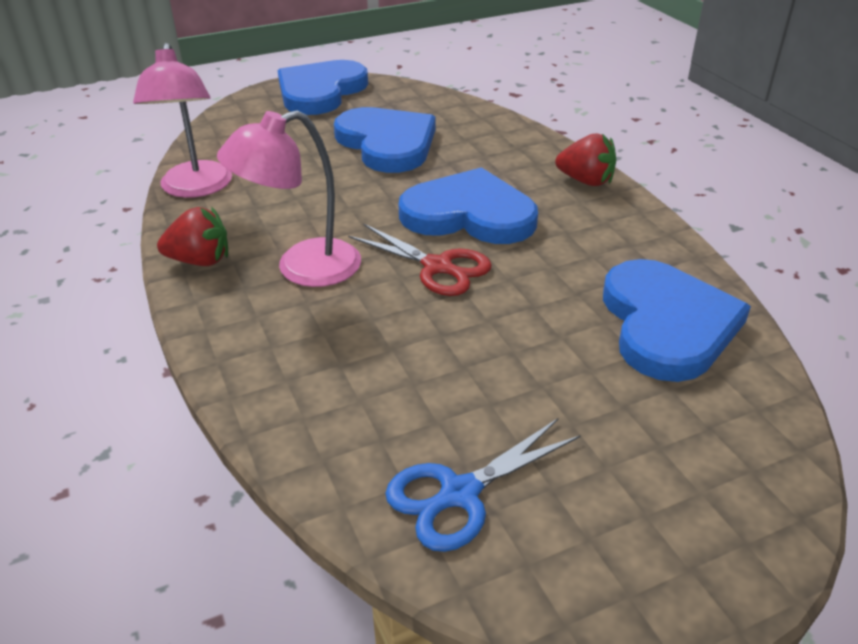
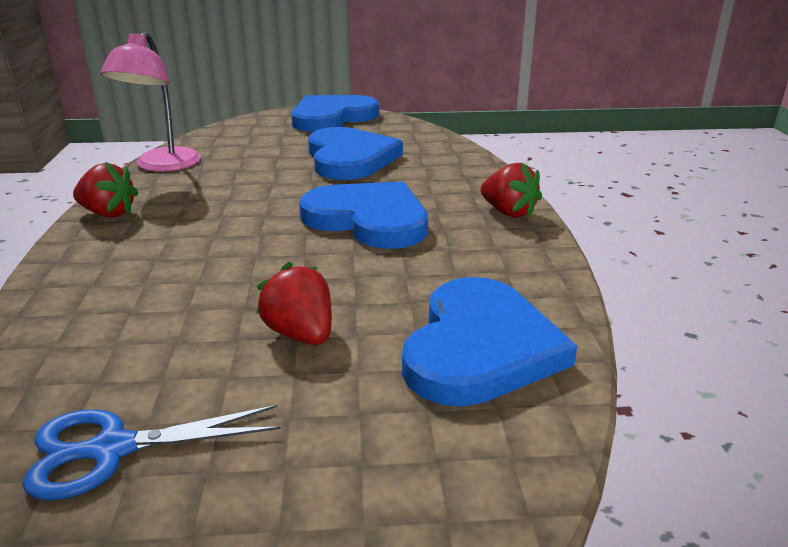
camera: 20 degrees right, 10 degrees down
pink lamp [217,110,361,287] -> none
red scissors [348,223,492,296] -> none
none -> red strawberry [256,262,332,345]

